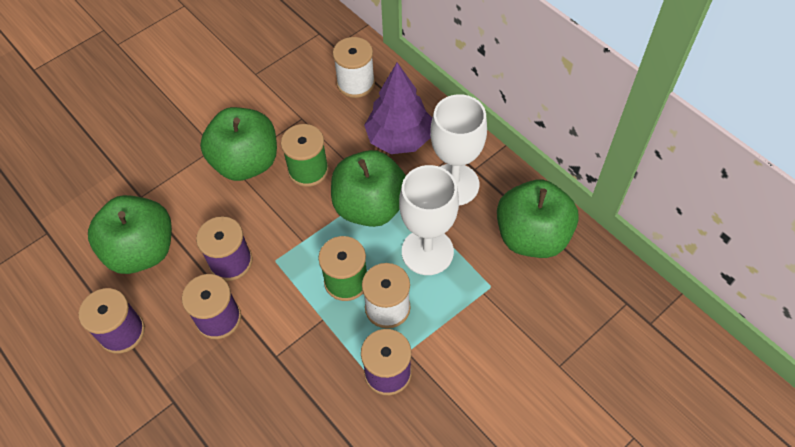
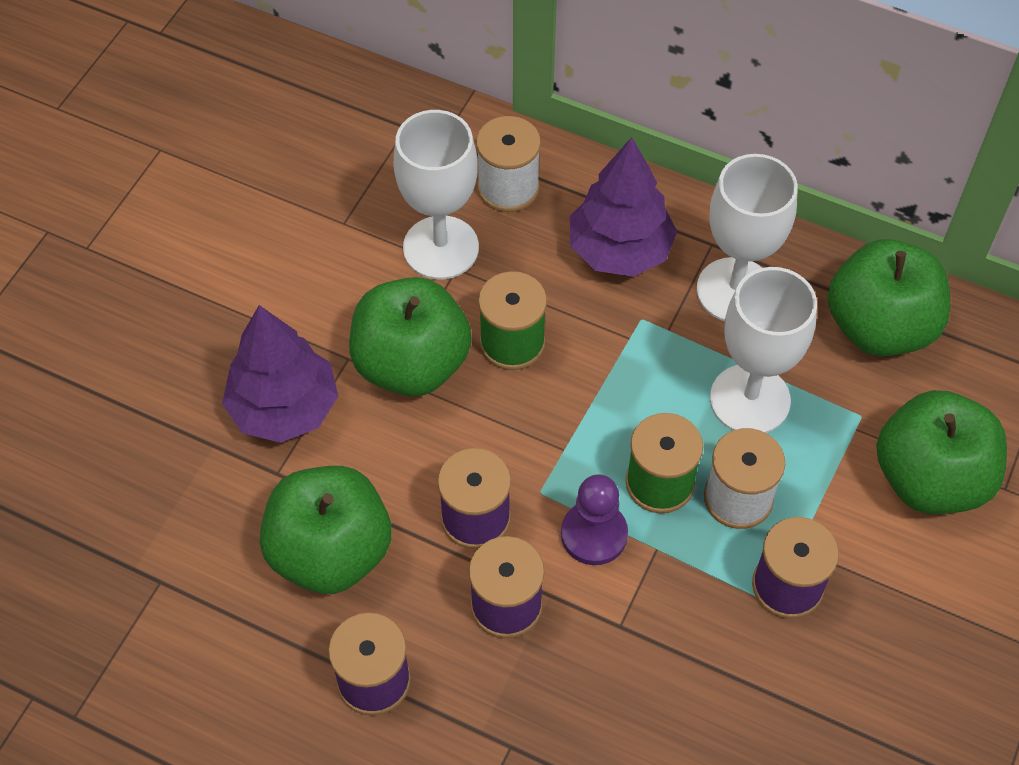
camera: 25 degrees left, 0 degrees up
green apple [331,150,406,227] -> green apple moved to [876,390,1007,514]
none -> purple tree [222,305,338,443]
none -> white goblet [394,110,479,279]
none -> purple pawn [561,475,628,565]

